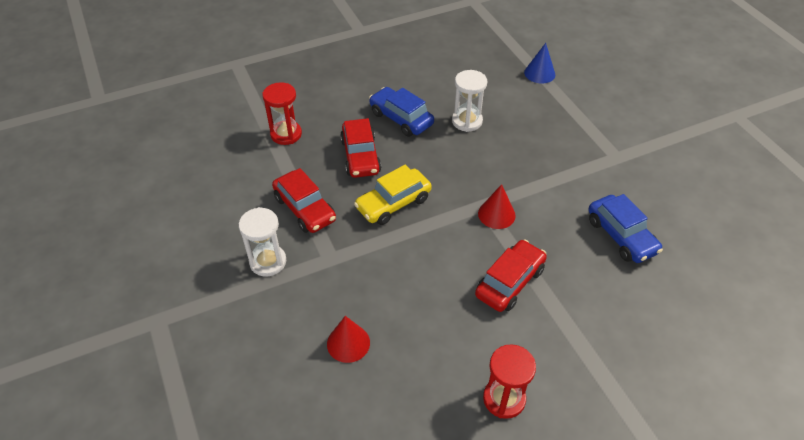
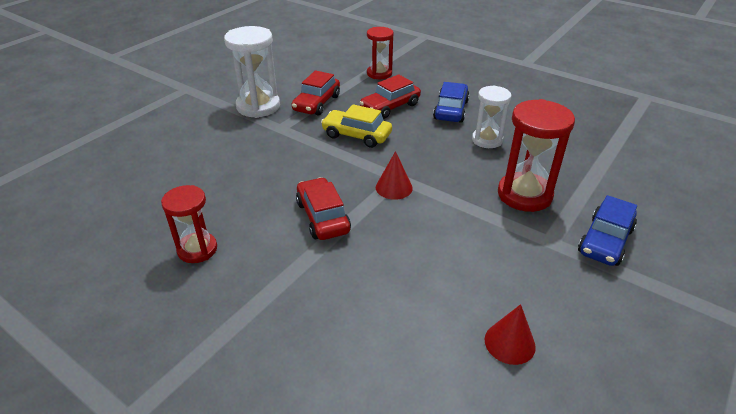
camera: 60 degrees right, 10 degrees down
white hourglass [239,207,286,277] -> white hourglass [224,26,280,118], size x1.55
red cone [327,316,370,363] -> red cone moved to [485,304,536,365]
red car [475,240,547,312] -> red car turned 120 degrees counterclockwise [296,177,351,240]
blue cone [524,43,555,84] -> none
blue car [588,194,663,263] -> blue car moved to [578,195,637,266]
none -> red hourglass [498,99,575,212]

